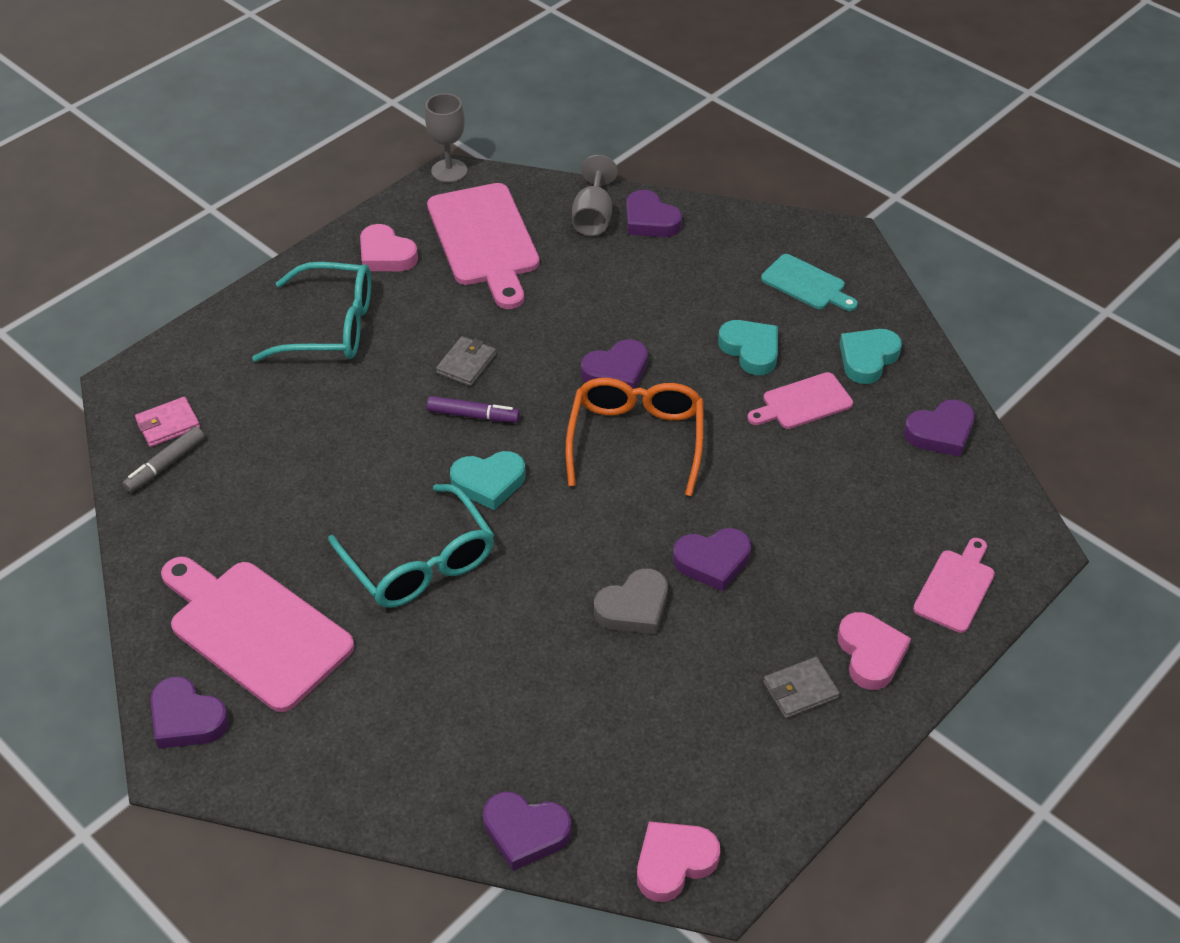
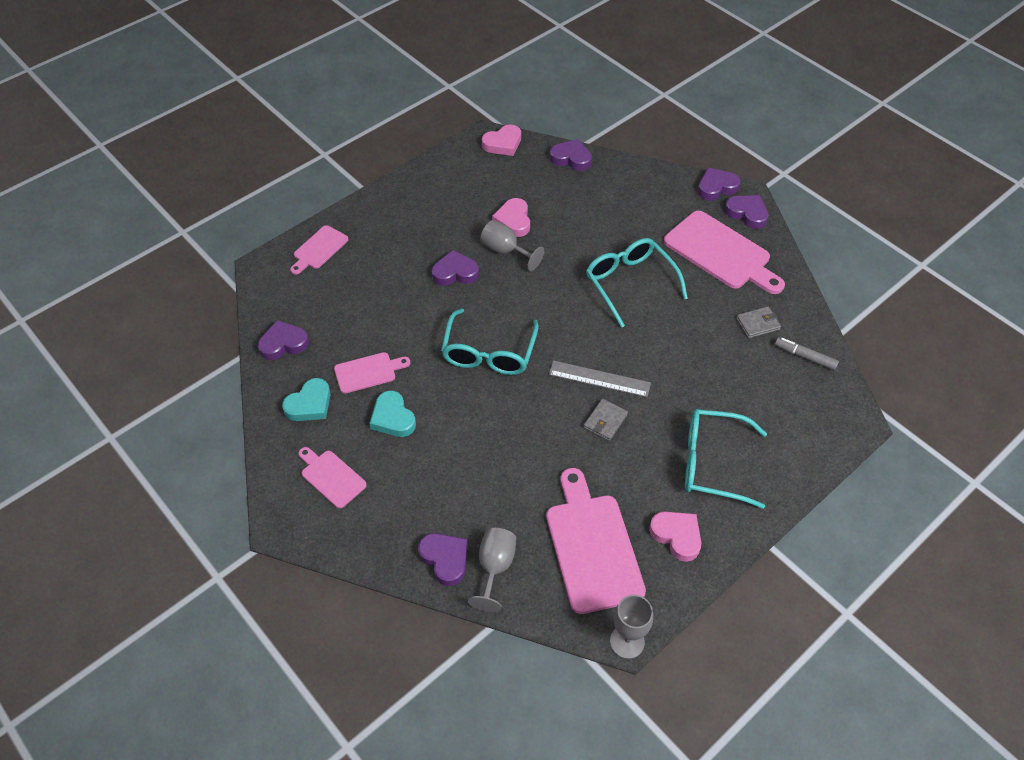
camera: 175 degrees left, 5 degrees up
grey marker [122,426,205,493] -> grey marker turned 105 degrees counterclockwise [775,337,839,370]
pink wallet [135,397,200,447] -> none
purple marker [427,396,520,423] -> grey ruler [549,360,651,397]
turquoise heart [450,451,526,510] -> none
orange glasses [565,378,704,496] -> turquoise glasses [441,308,539,375]
purple heart [581,339,648,389] -> purple heart moved to [698,168,740,201]
grey heart [594,568,668,634] -> grey goblet [480,220,544,271]
turquoise cutting board [761,254,858,311] -> pink cutting board [298,447,367,508]
grey wallet [763,657,840,719] -> grey wallet moved to [736,306,781,338]
pink heart [837,612,911,690] -> pink heart moved to [492,198,530,237]

